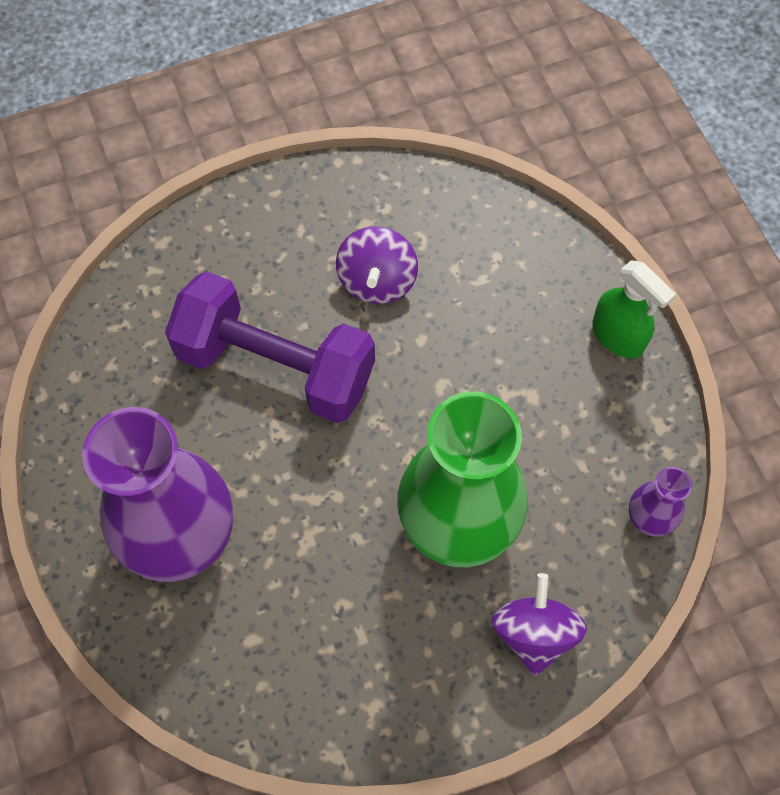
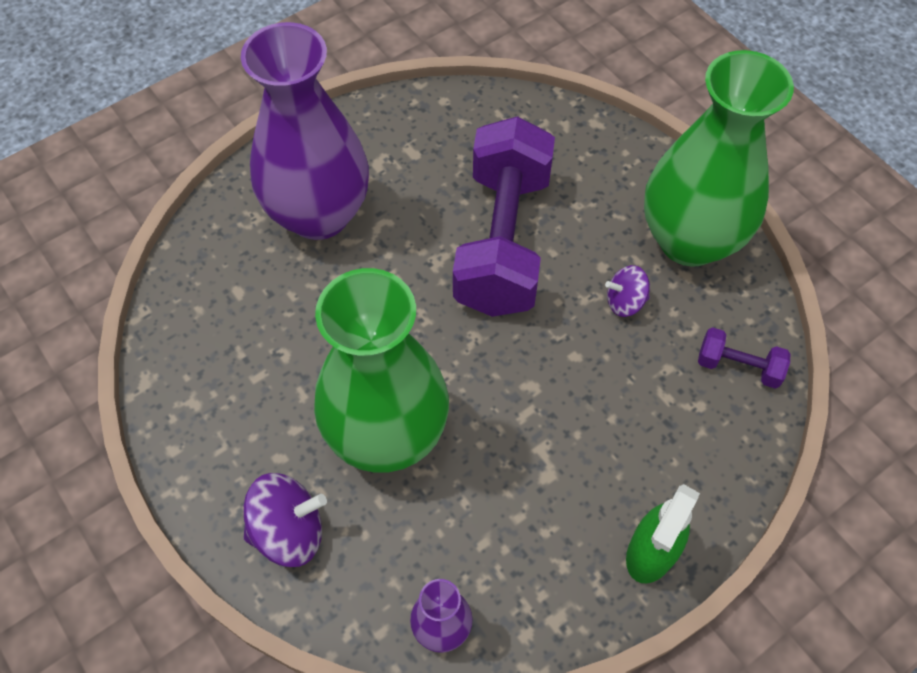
camera: 75 degrees right, 5 degrees down
purple spinning top [336,227,418,304] -> purple spinning top [605,265,650,317], size x0.62
none -> green vase [644,50,794,267]
none -> purple dumbbell [698,327,790,389]

